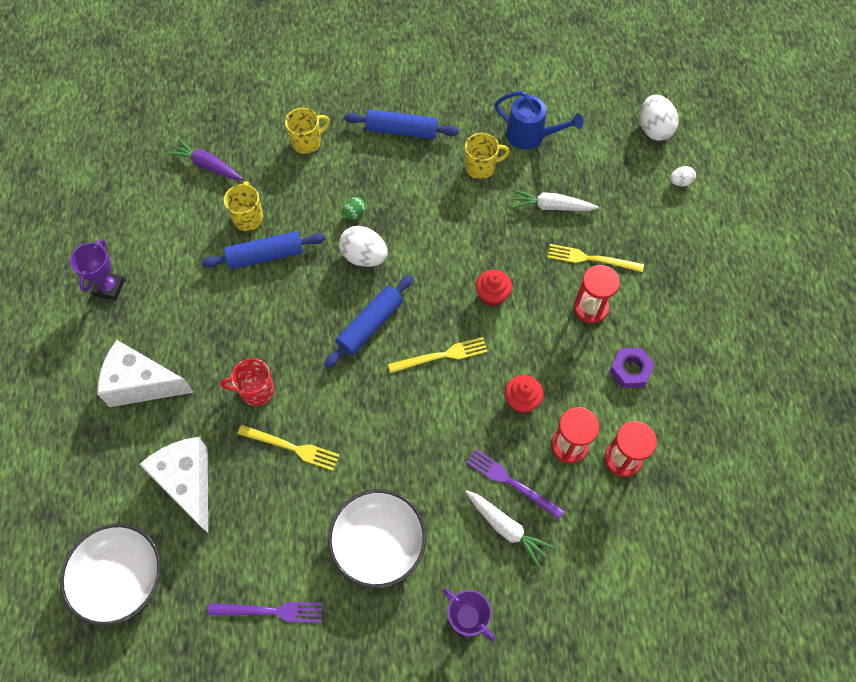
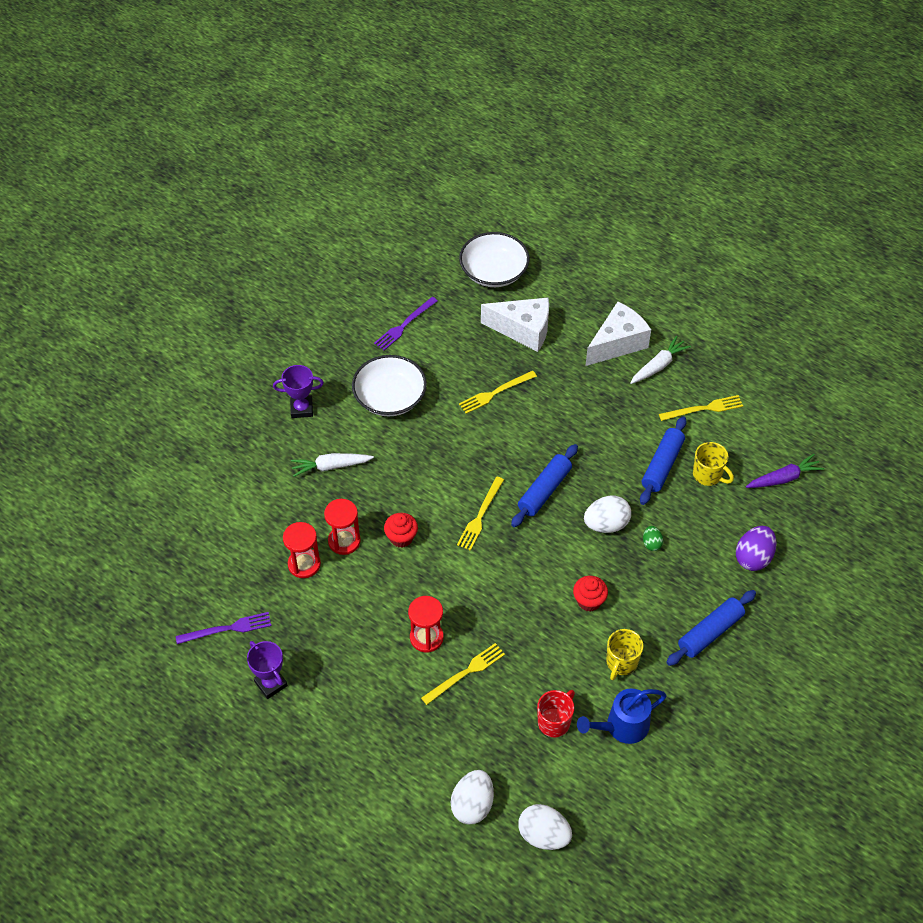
camera: 130 degrees right, 10 degrees down
purple trophy [70,239,125,300] -> purple trophy moved to [247,641,288,699]
red mug [220,358,274,406] -> red mug moved to [537,690,575,738]
yellow mug [285,108,330,154] -> purple egg [736,526,777,571]
blue rolling pin [324,275,413,368] -> blue rolling pin turned 45 degrees clockwise [511,444,578,527]
purple fork [467,449,564,520] -> purple fork moved to [176,612,272,644]
red cupcake [476,270,512,307] -> red cupcake moved to [573,576,608,611]
white carrot [511,190,599,211] -> white carrot moved to [630,336,691,384]
purple nut [609,348,655,388] -> none
white egg [670,166,696,186] -> white egg [450,770,494,824], size x1.86
none -> yellow fork [659,395,743,421]

